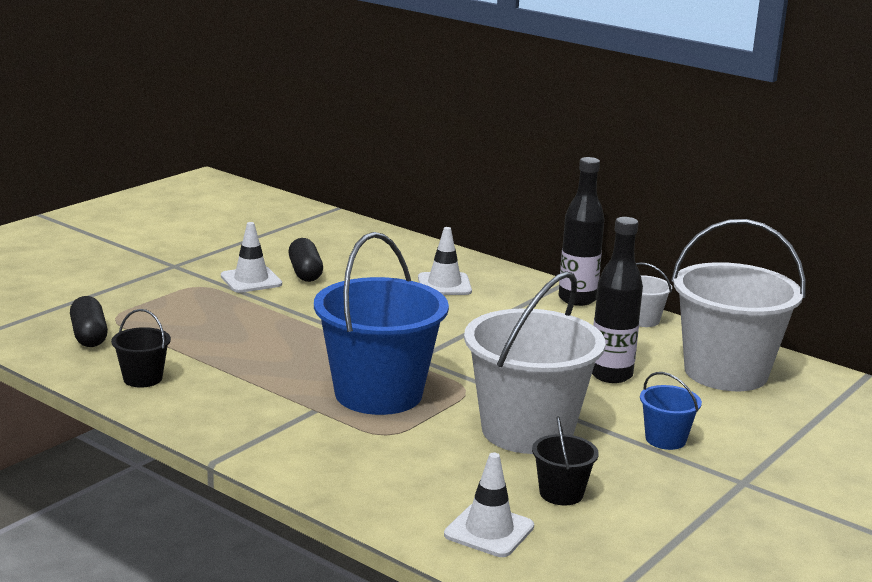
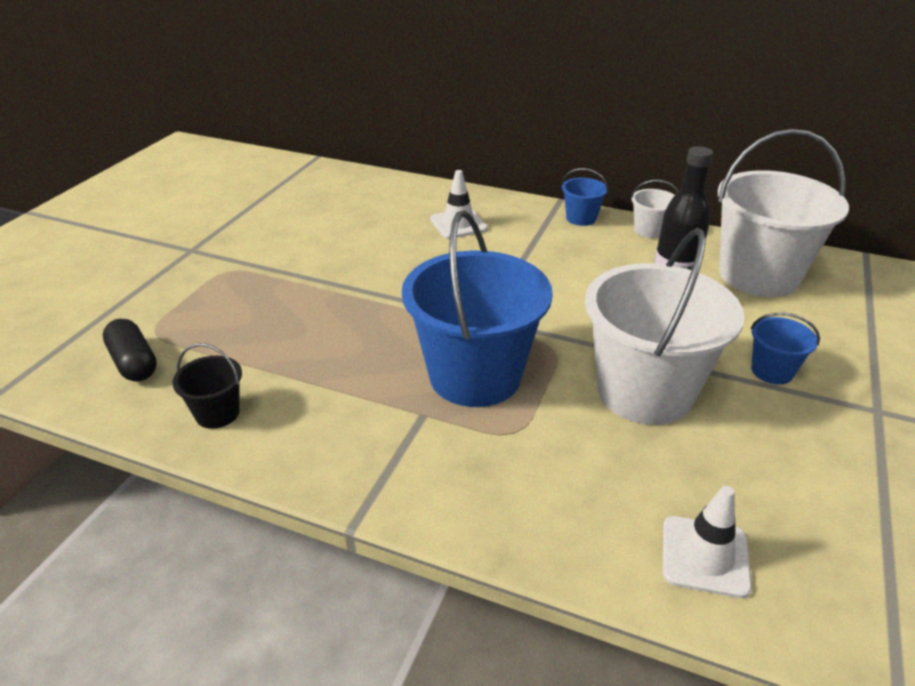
camera: 15 degrees left, 15 degrees up
white traffic cone [221,222,282,293] -> none
black capsule [288,238,323,282] -> none
black bucket [532,416,599,505] -> none
black bottle [559,157,605,306] -> blue bucket [561,168,609,226]

